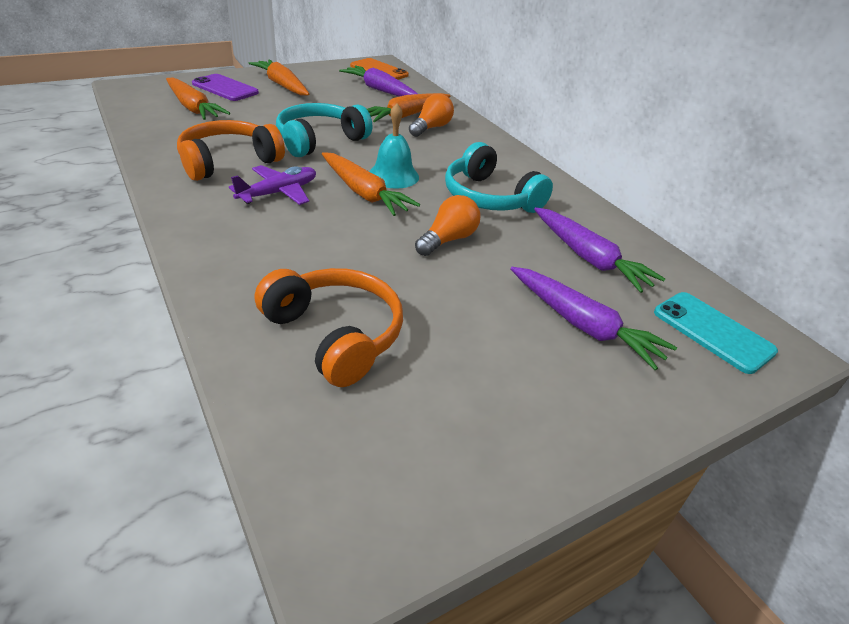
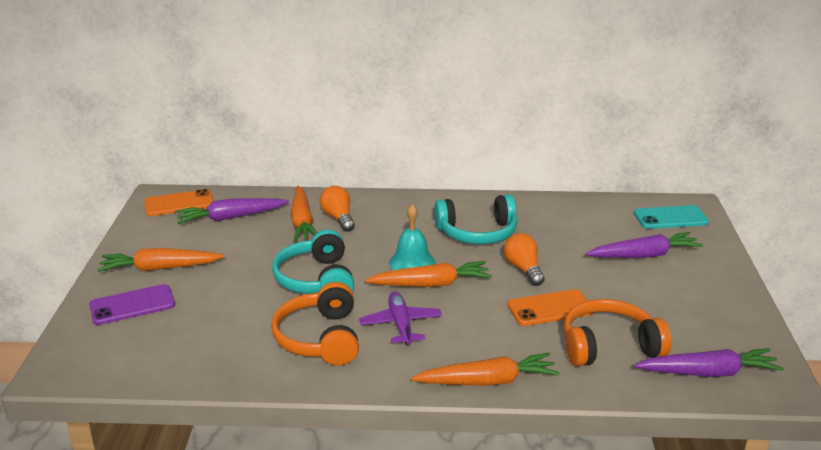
camera: 55 degrees left, 10 degrees down
orange carrot [166,77,230,120] -> orange carrot moved to [411,353,560,386]
purple carrot [534,207,665,293] -> purple carrot moved to [634,348,784,377]
none -> orange phone [507,289,593,326]

